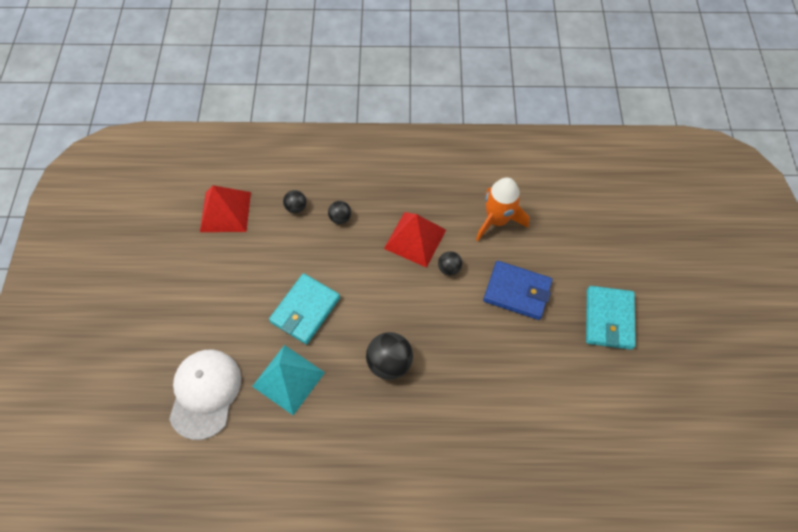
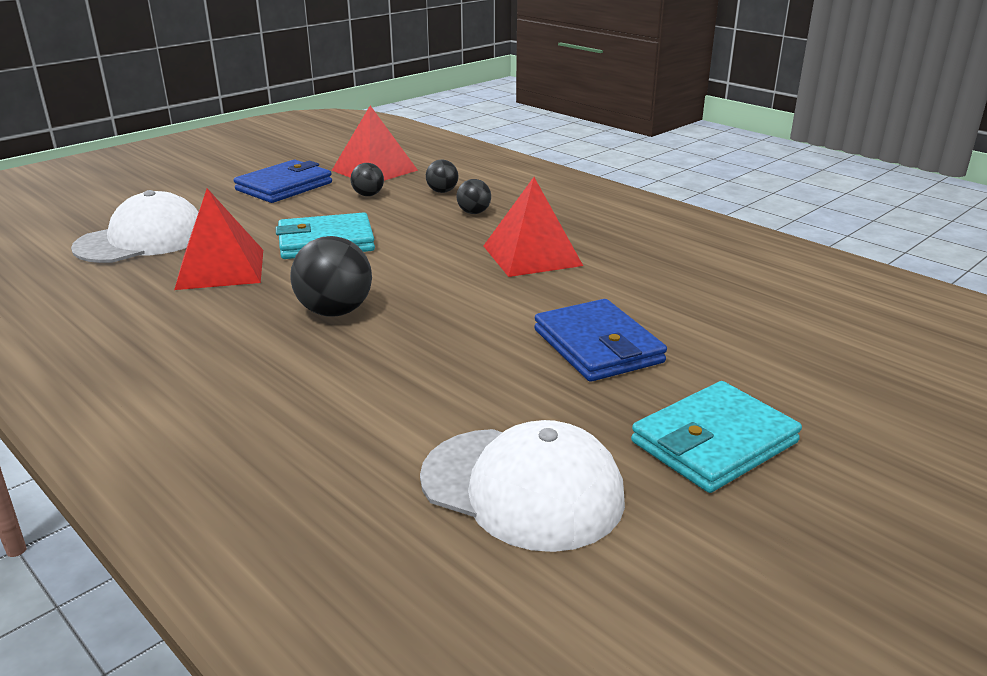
camera: 45 degrees right, 35 degrees down
turquoise pyramid [252,345,325,415] -> red pyramid [174,188,263,290]
black ball [438,251,462,276] -> black ball moved to [351,163,384,196]
orange rocket [476,177,530,241] -> none
none -> blue wallet [234,160,332,203]
none -> white cap [420,420,625,552]

